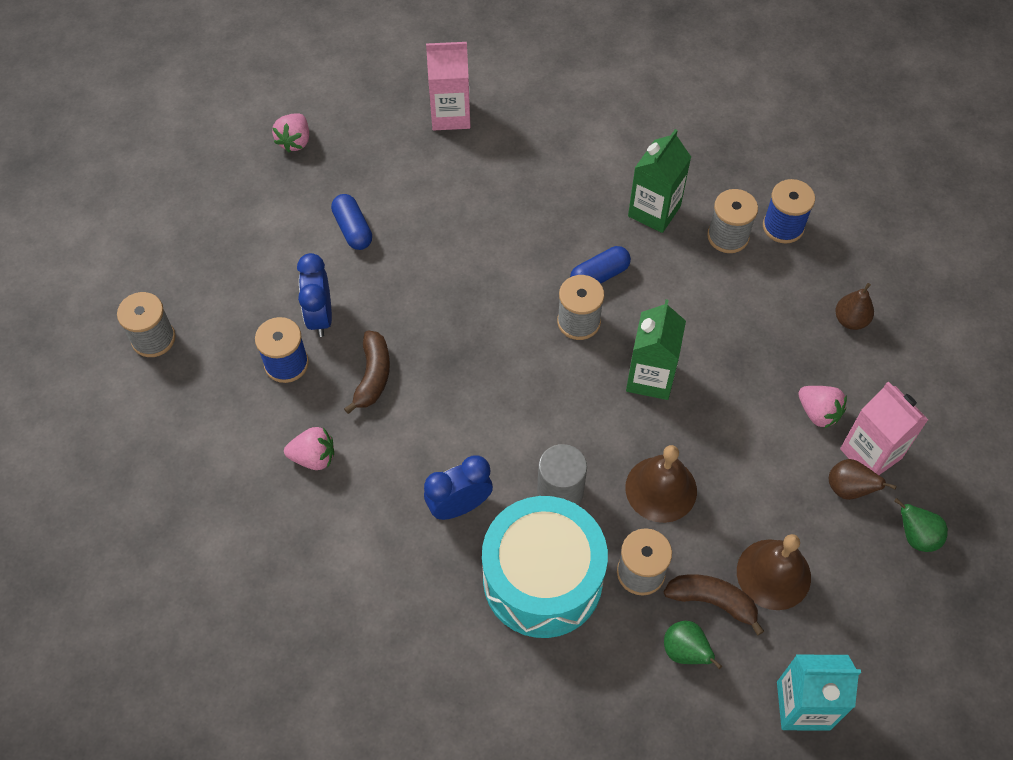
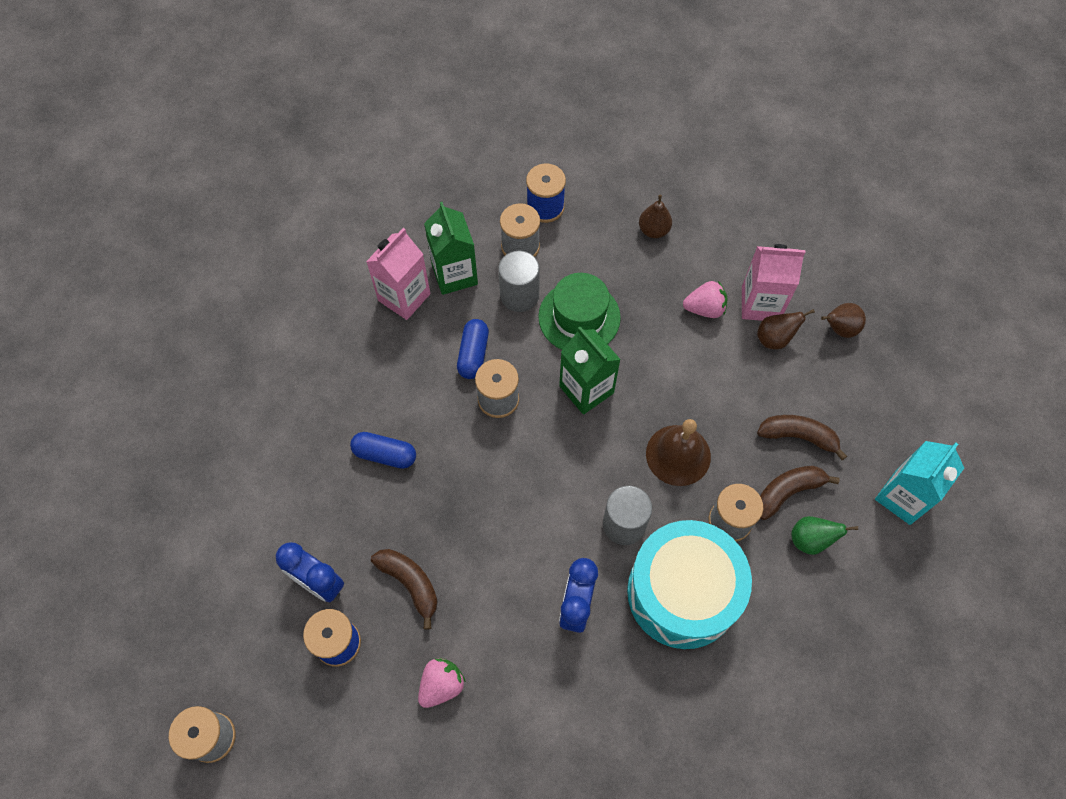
camera: 50 degrees left, 5 degrees up
pink strawberry [272,113,309,152] -> none
blue capsule [331,194,372,250] -> blue capsule moved to [350,432,416,469]
pink carton [426,42,470,130] -> pink carton moved to [366,228,431,320]
brown bell [737,534,811,610] -> brown banana [757,415,847,460]
green pear [894,498,948,552] -> brown pear [821,303,866,338]
none -> grey cylinder [498,251,540,312]
none -> green hat [538,273,621,350]

